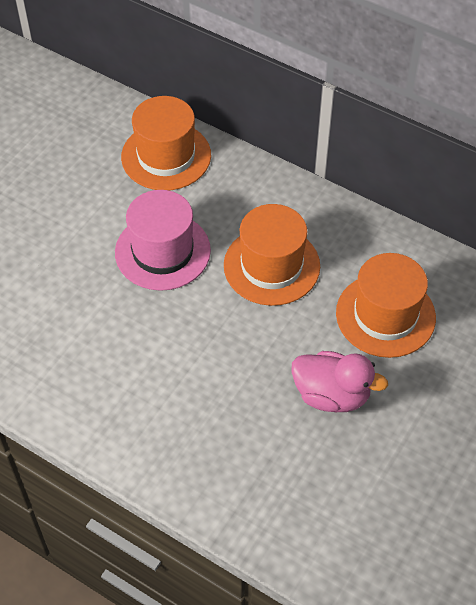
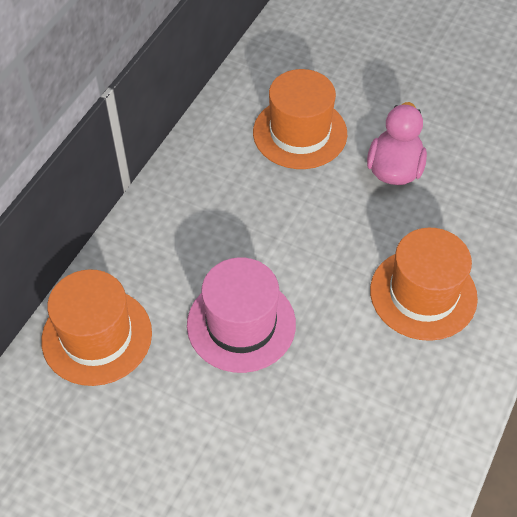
camera: 95 degrees left, 0 degrees up
orange hat [224,204,320,306] -> orange hat moved to [370,228,478,341]

